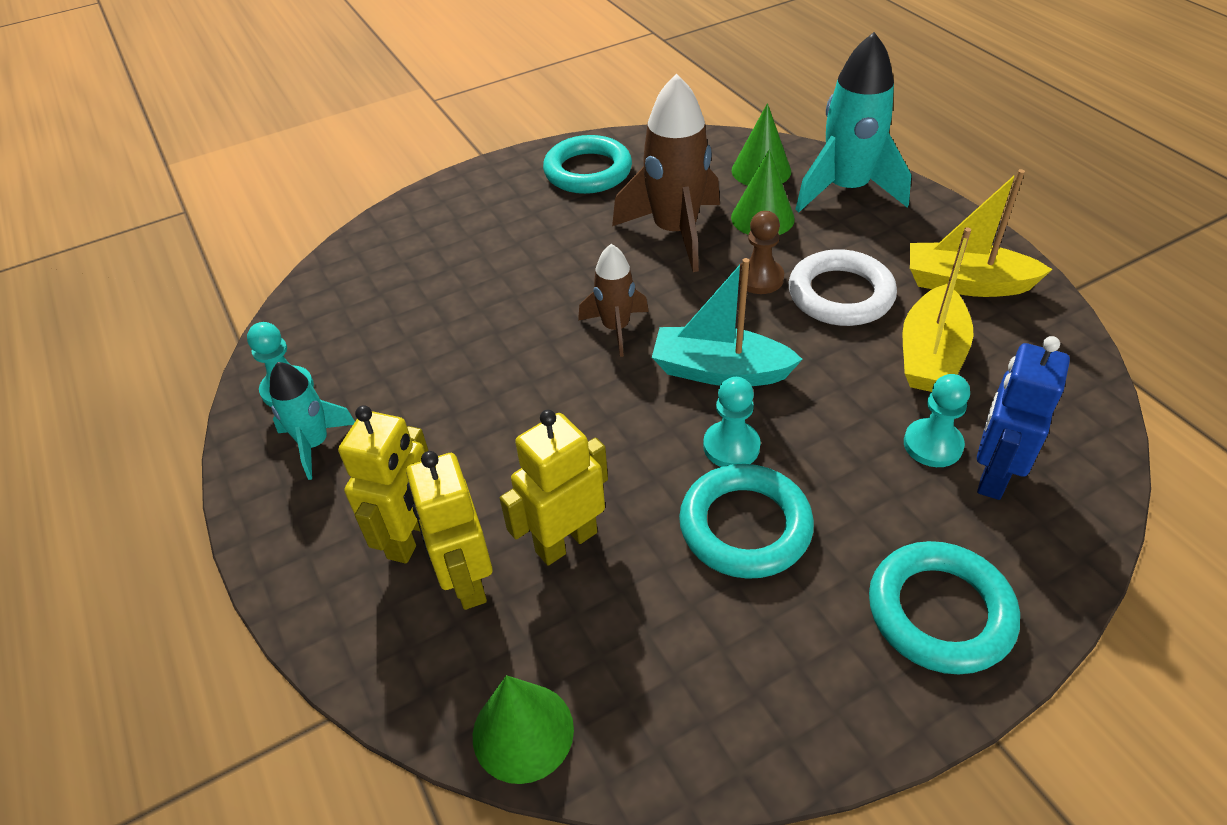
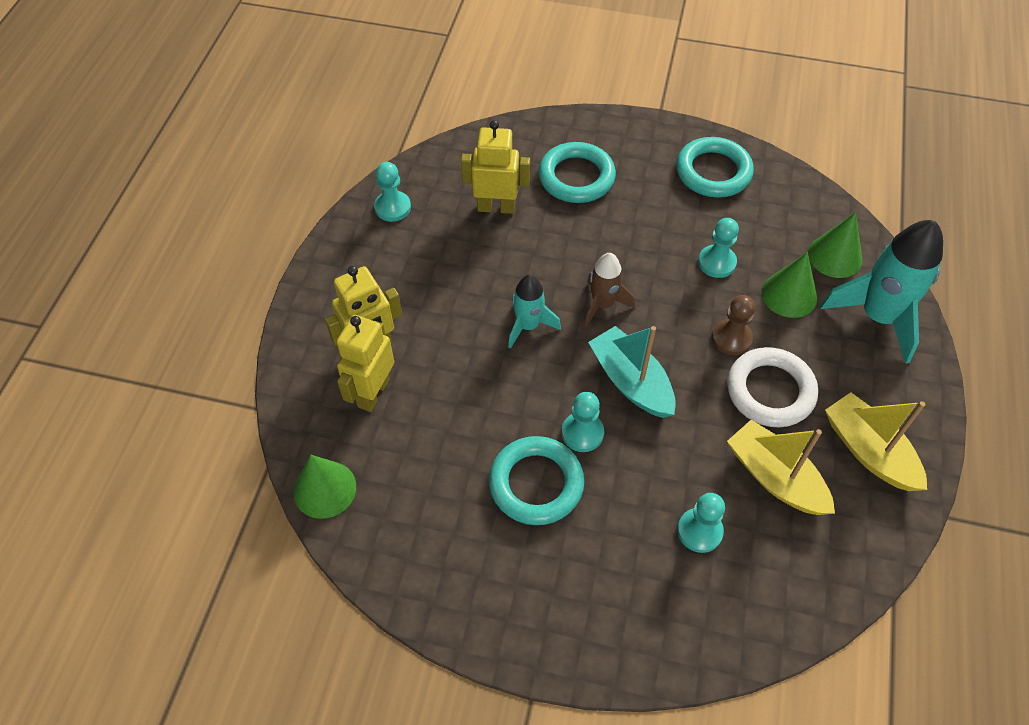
camera: 40 degrees right, 10 degrees up
turquoise rocket [269,362,355,480] -> turquoise rocket moved to [508,275,561,349]
yellow robot [500,410,608,566] -> yellow robot moved to [461,120,530,214]
brown rocket [612,74,720,272] -> turquoise pawn [698,218,739,278]
turquoise ring [869,541,1020,675] -> turquoise ring moved to [538,142,616,203]
yellow boat [902,227,973,392] -> yellow boat turned 75 degrees clockwise [727,420,835,515]
blue robot [977,336,1070,500] -> none

